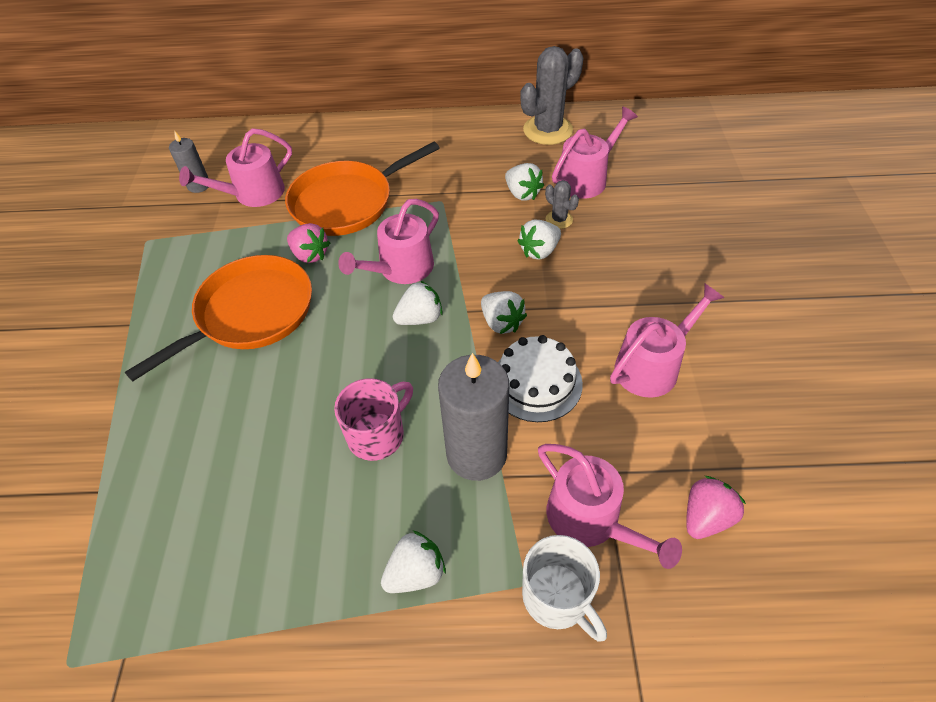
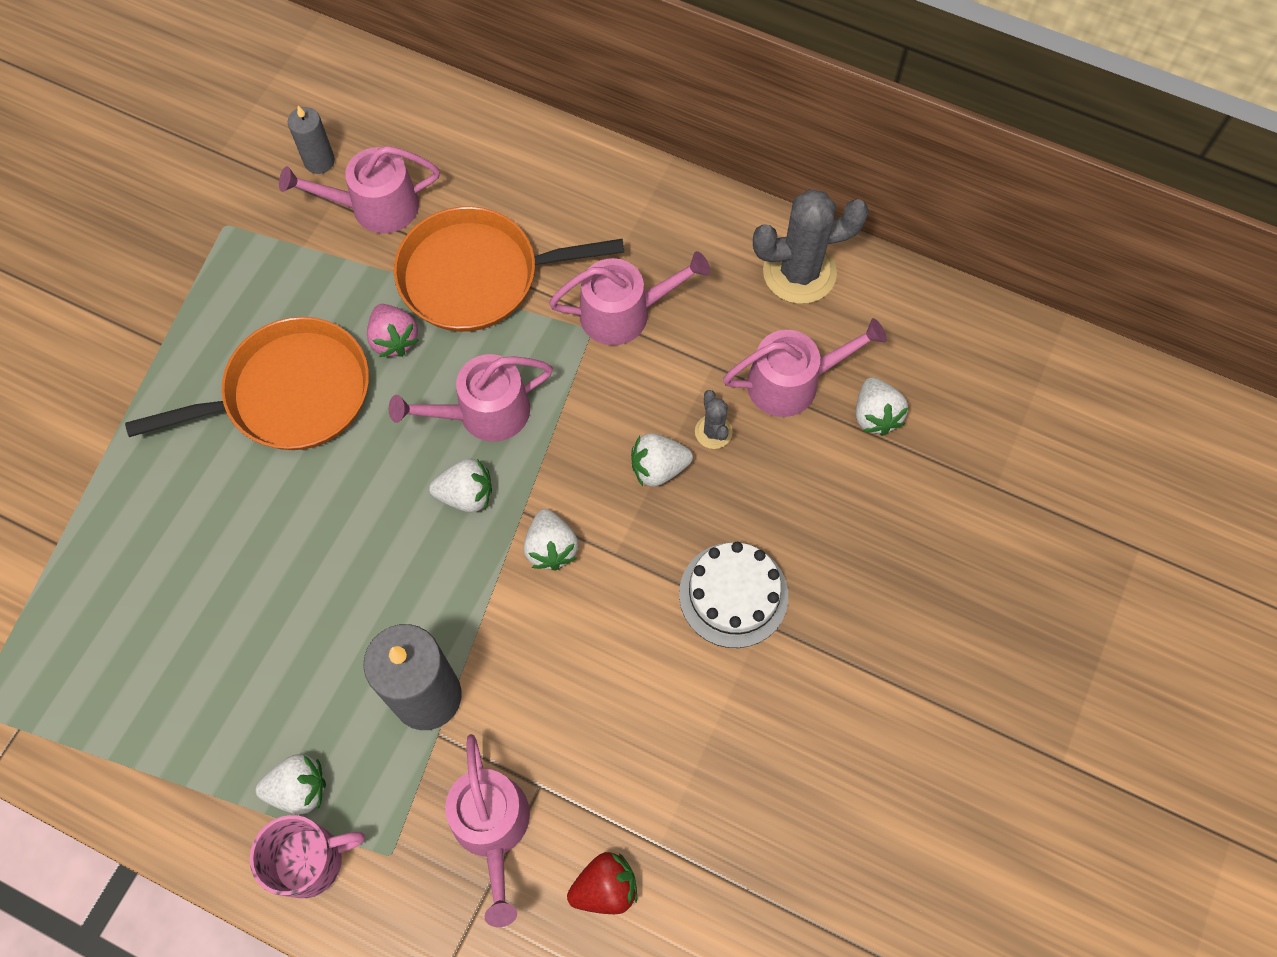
camera: 25 degrees right, 15 degrees up
pink mug [334,378,413,461] -> pink mug moved to [250,815,365,898]
white cake [498,335,583,422] -> white cake moved to [679,542,788,648]
white strawberry [505,163,544,201] -> white strawberry moved to [856,377,908,436]
white mug [522,535,607,641] -> none
pink watering can [610,284,724,398] -> pink watering can moved to [549,251,710,345]
pink strawberry [686,476,746,539] -> red strawberry [567,852,637,914]

